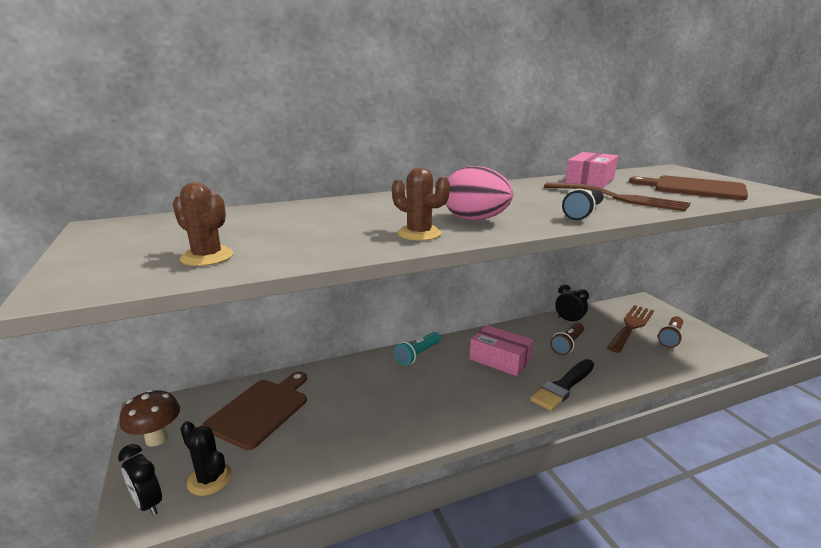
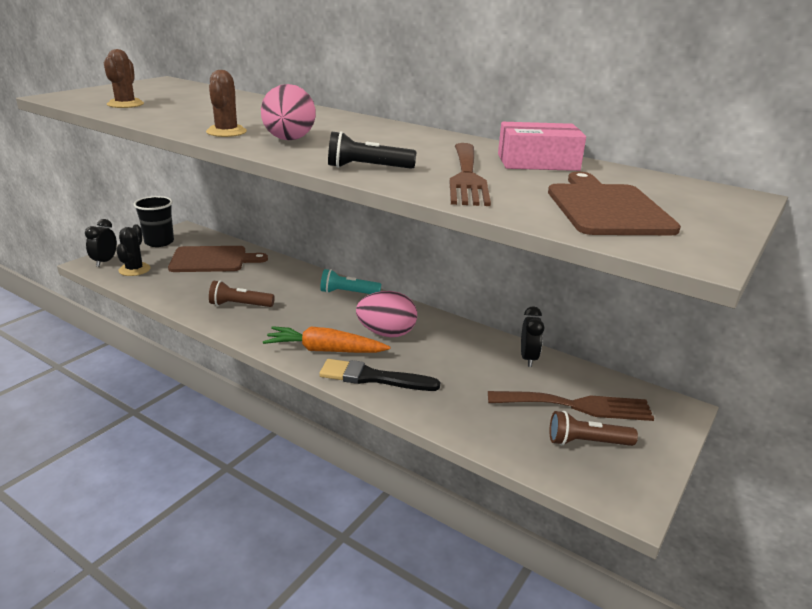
camera: 55 degrees right, 5 degrees up
brown mushroom [120,389,180,447] -> black cup [133,196,174,247]
pink box [470,325,534,376] -> pink egg [356,291,417,337]
brown flashlight [550,323,584,355] -> brown flashlight moved to [209,280,275,307]
none -> orange carrot [263,326,391,353]

